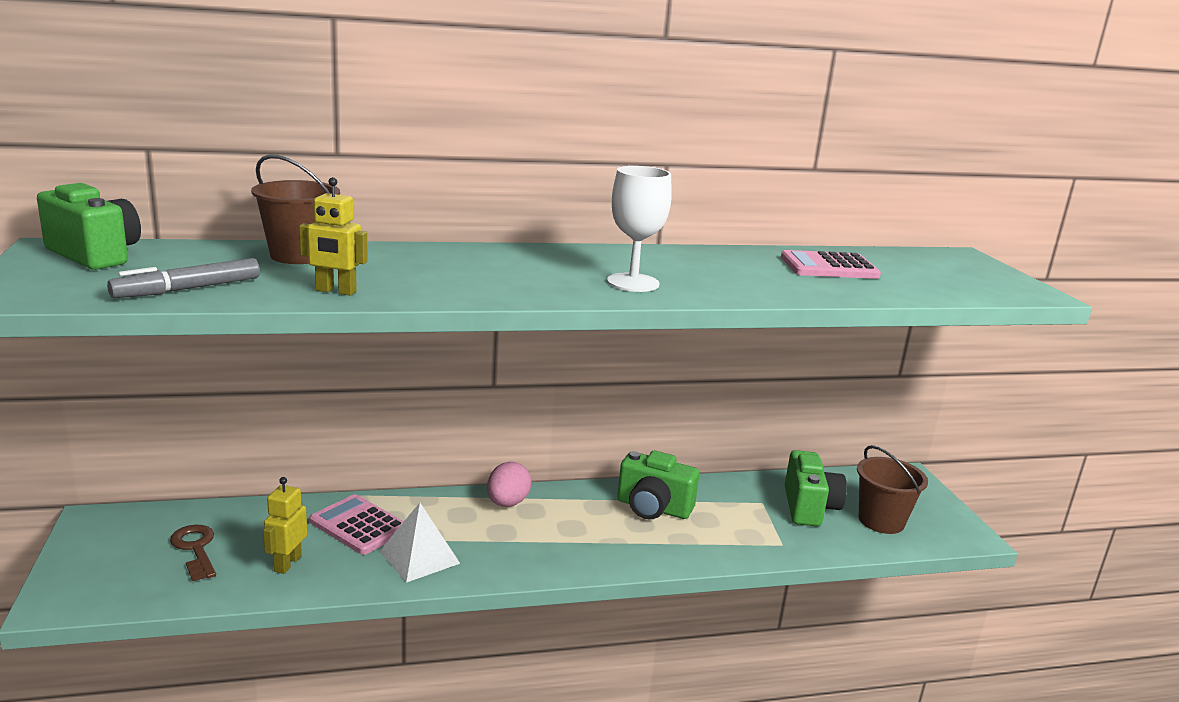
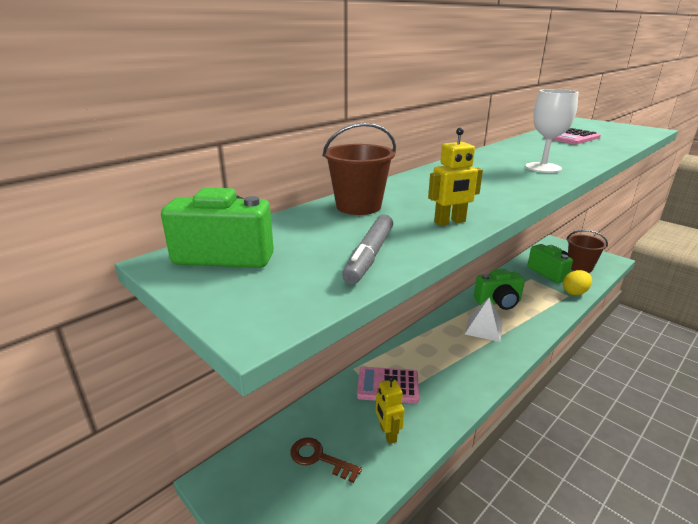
camera: 30 degrees left, 5 degrees up
white pyramid [379,503,460,583] -> white pyramid moved to [465,297,503,342]
pink egg [487,462,531,507] -> none
none -> yellow egg [563,270,592,295]

